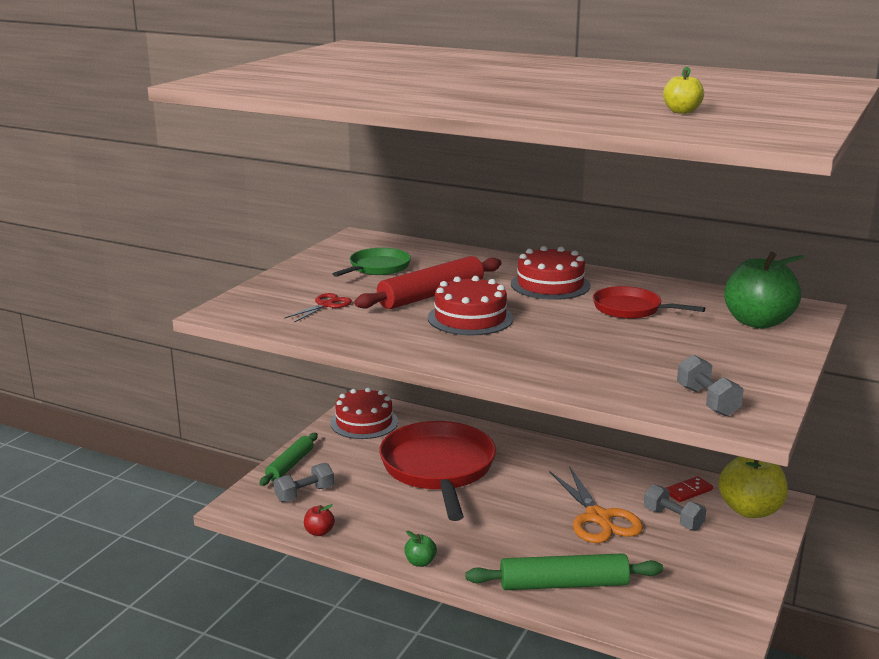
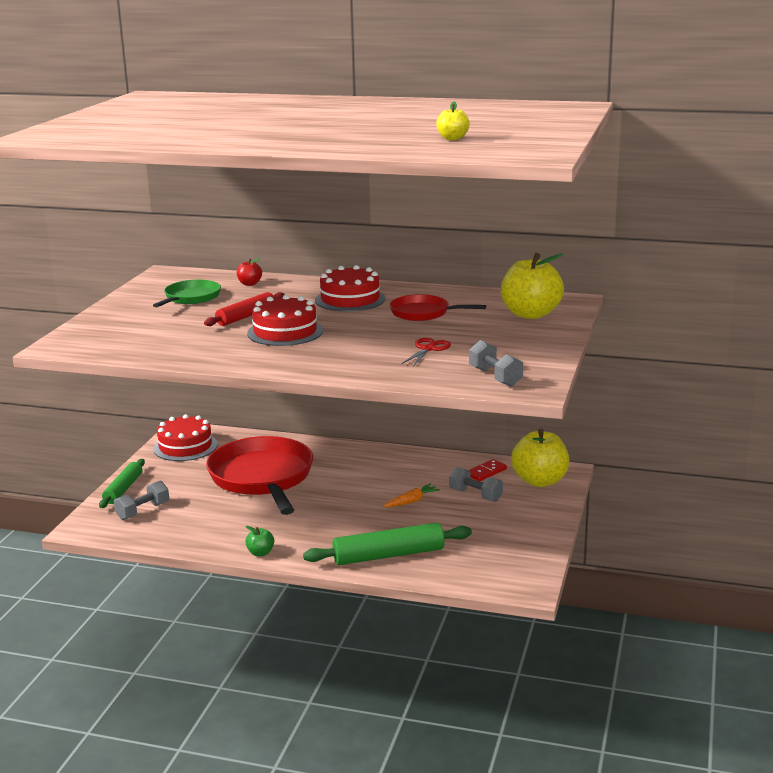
camera: 10 degrees left, 0 degrees up
red scissors [284,293,352,322] -> red scissors moved to [401,338,451,367]
red apple [304,504,335,536] -> red apple moved to [237,258,262,286]
red rolling pin [354,256,501,309] -> red rolling pin [204,292,285,326], size x0.65
orange scissors [549,466,643,543] -> orange carrot [383,484,440,507]
green apple [724,252,804,329] -> yellow apple [501,253,564,319]

